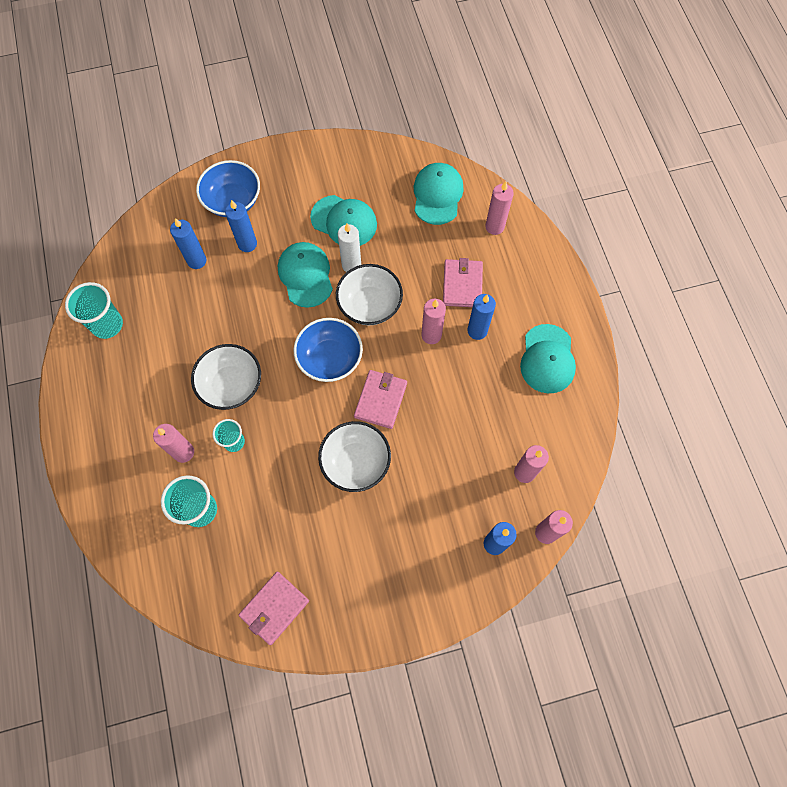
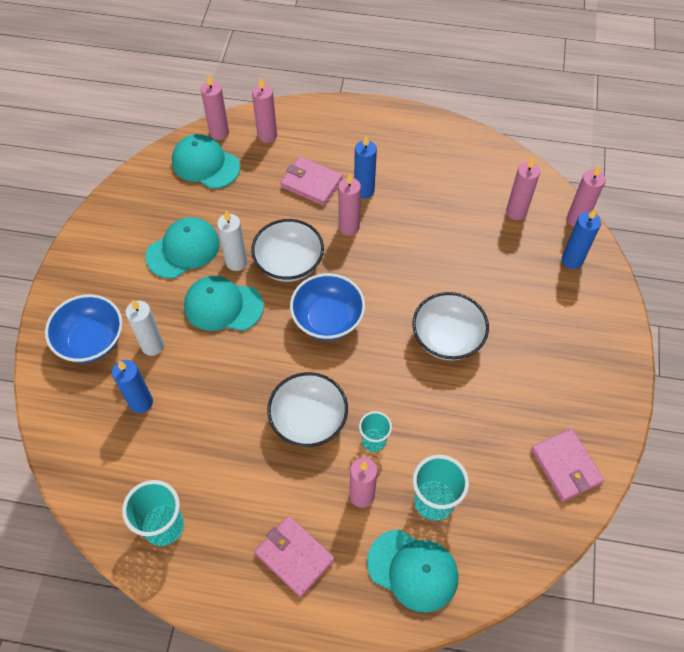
camera: 65 degrees left, 10 degrees down
blue candle [225,200,257,252] -> white candle [125,300,164,356]
pink wallet [354,370,407,429] -> pink wallet moved to [255,516,335,597]
turquoise cap [520,324,576,393] -> turquoise cap moved to [367,529,458,613]
none -> pink candle [201,74,229,140]

